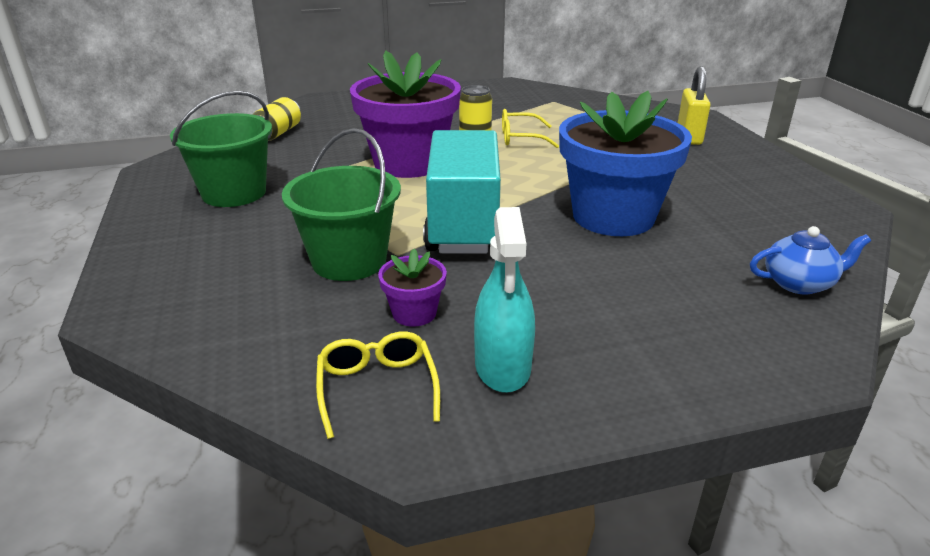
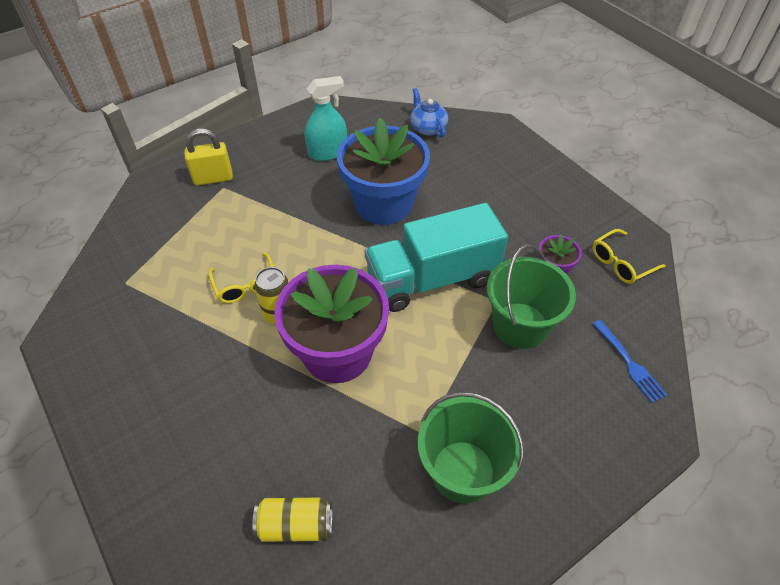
camera: 110 degrees left, 20 degrees up
turquoise spray bottle [474,207,535,393] -> turquoise spray bottle moved to [305,76,347,161]
none -> blue fork [593,320,667,403]

